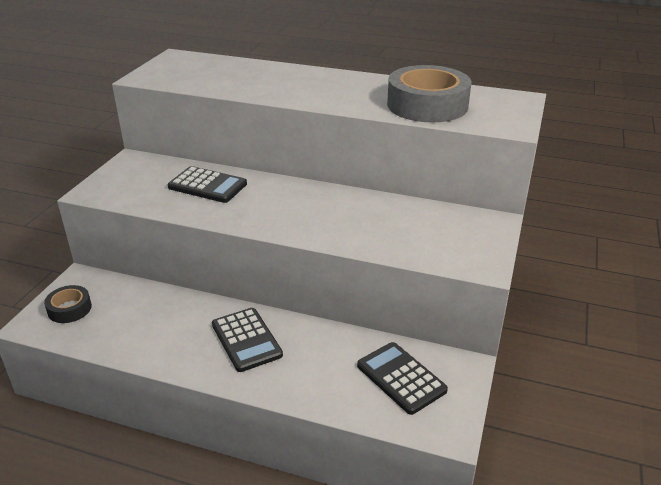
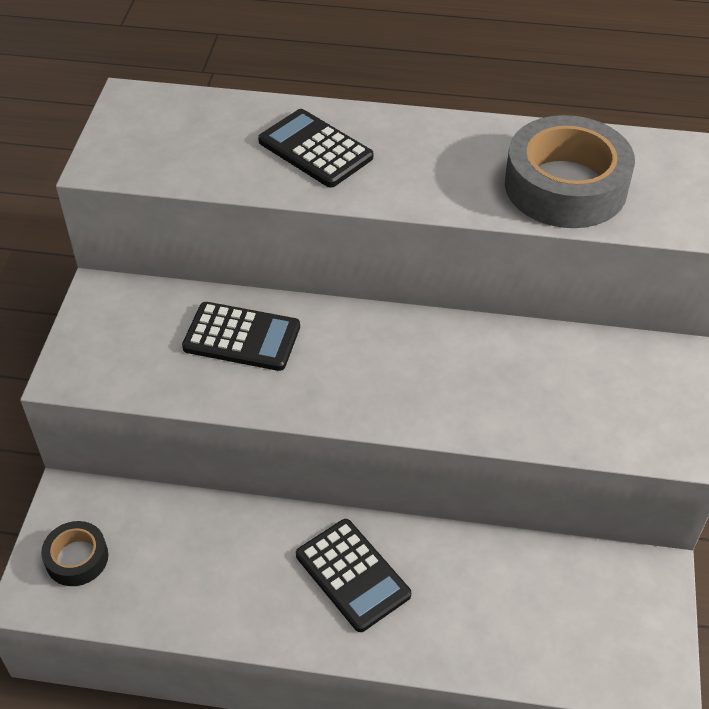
camera: 10 degrees left, 15 degrees up
black calculator [357,342,448,415] -> black calculator moved to [258,109,373,188]

